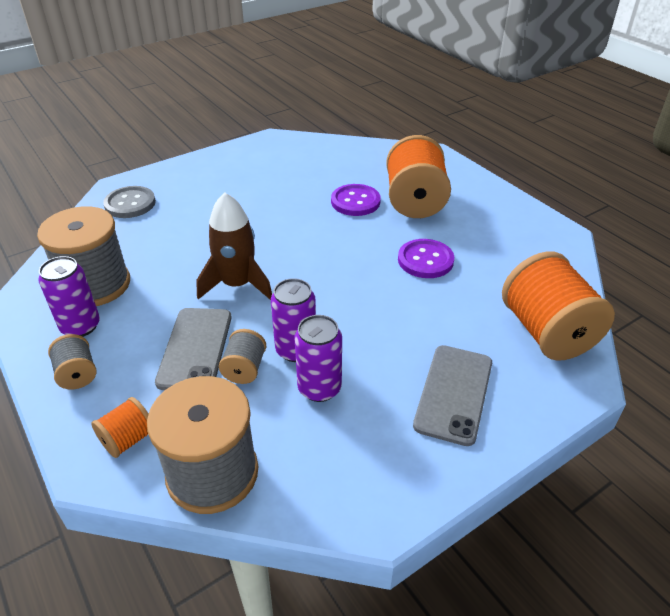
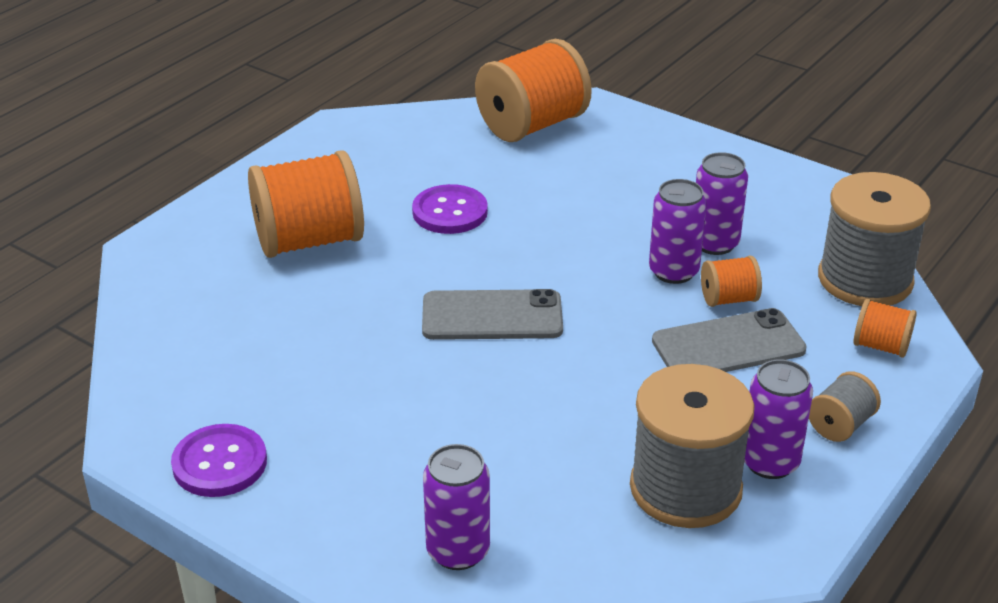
camera: 110 degrees left, 5 degrees down
grey button [103,186,156,218] -> purple can [423,444,490,570]
brown rocket [196,192,272,300] -> none
grey spool [219,329,266,384] -> orange spool [701,256,762,307]
purple button [331,184,381,216] -> purple button moved to [171,424,267,497]
grey phone [413,345,492,446] -> grey phone moved to [422,289,563,340]

